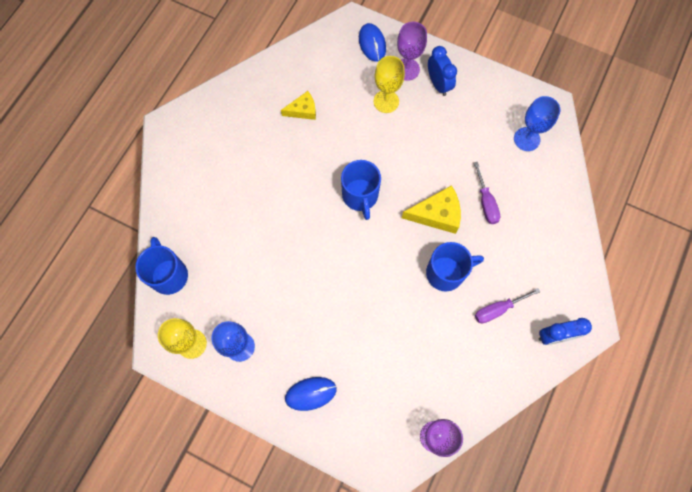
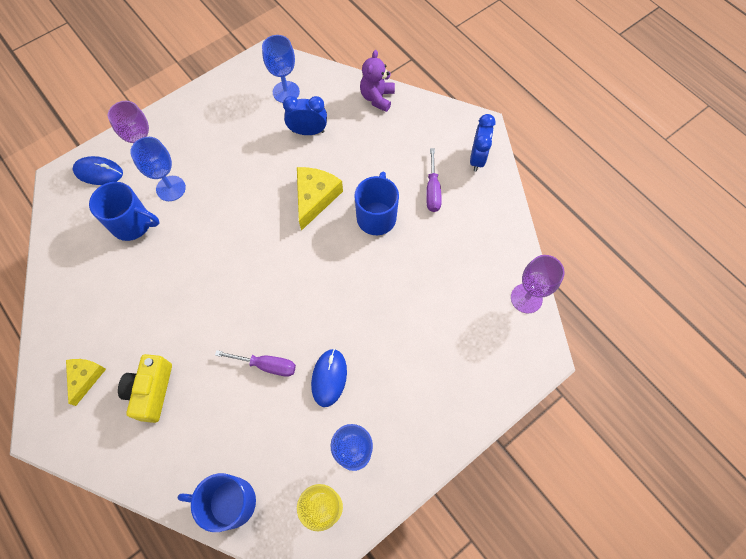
camera: 65 degrees left, 5 degrees down
yellow cheese [281,91,316,120] -> yellow cheese moved to [66,359,106,406]
blue mouse [285,377,337,411] -> blue mouse moved to [311,349,347,407]
blue mug [341,160,381,220] -> blue mug moved to [89,182,160,241]
yellow goblet [373,56,405,113] -> blue goblet [130,137,186,201]
blue clock [428,46,457,96] -> blue clock moved to [283,96,327,135]
purple screwdriver [474,162,500,224] -> purple screwdriver moved to [215,350,296,377]
none -> yellow camera [118,354,172,423]
none -> purple teddy bear [360,50,395,112]

